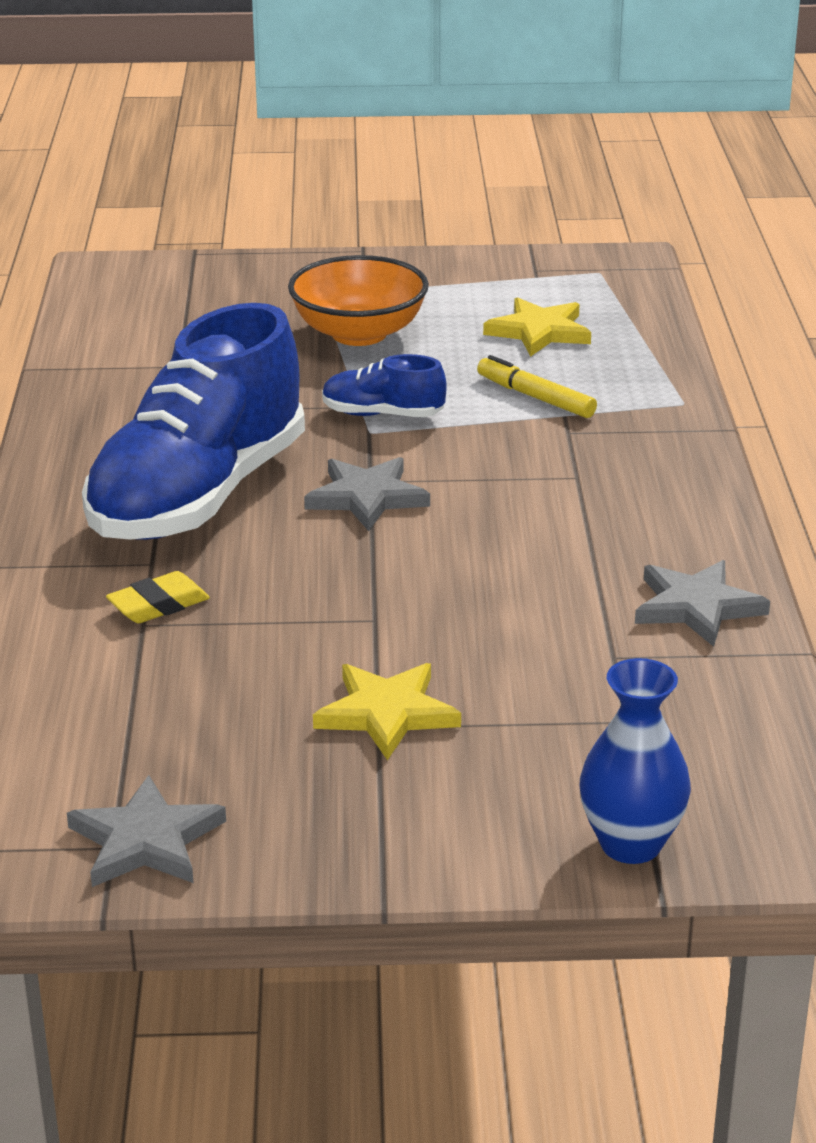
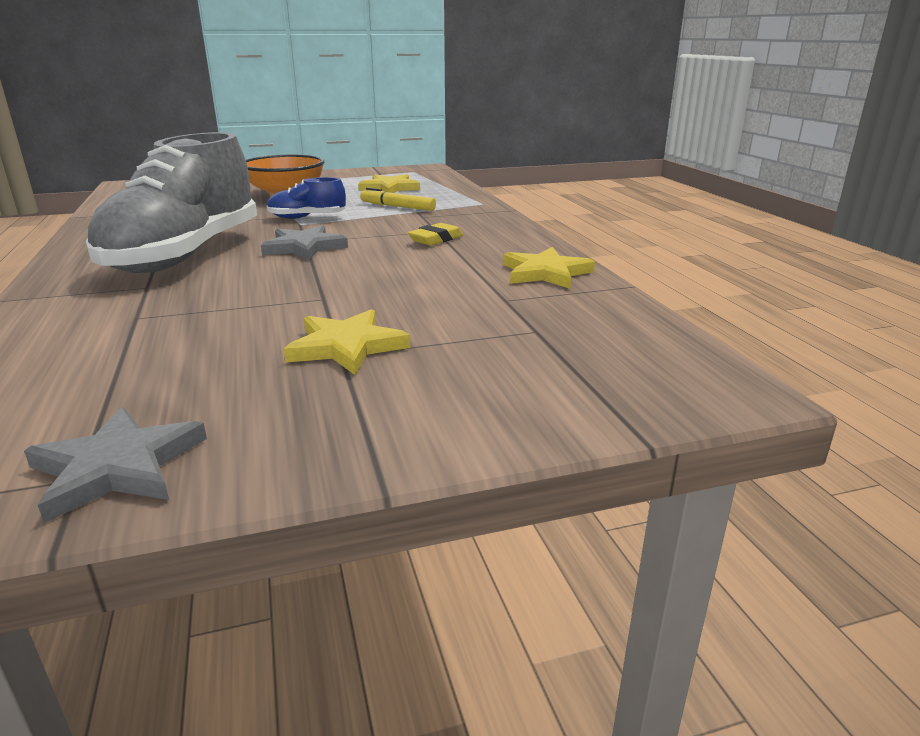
camera: 15 degrees left, 5 degrees down
blue shoe [82,303,305,540] -> grey shoe [86,132,257,273]
yellow eraser [106,571,210,623] -> yellow eraser moved to [408,223,463,246]
blue vase [580,658,691,864] -> none
grey star [635,560,770,647] -> yellow star [503,247,595,289]

